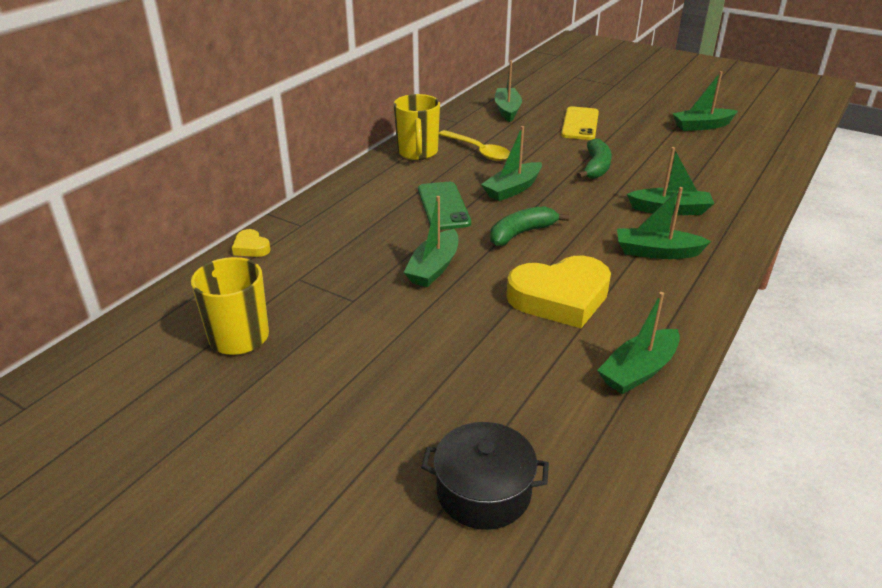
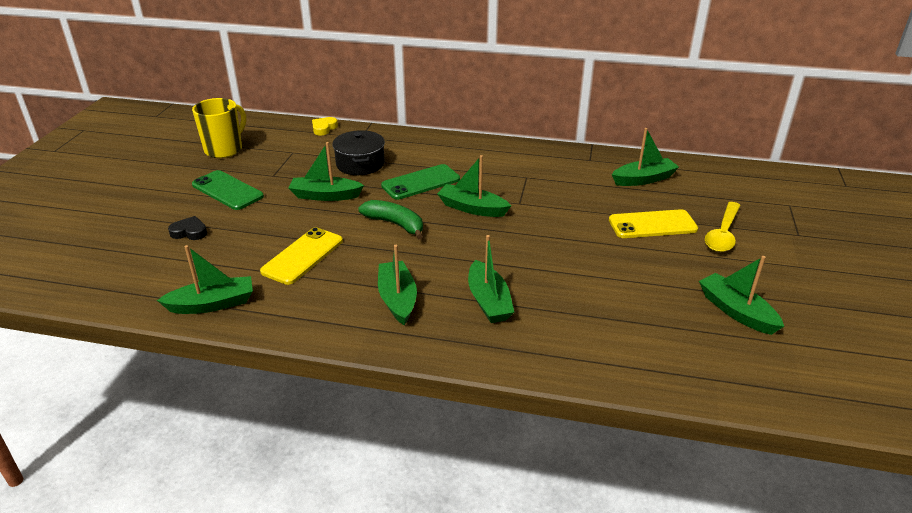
camera: 70 degrees right, 0 degrees up
yellow mug [394,94,440,160] -> none
black pot [421,422,549,530] -> black pot moved to [332,130,385,175]
yellow spoon [439,130,510,161] -> yellow spoon moved to [705,202,741,252]
yellow heart [506,256,611,328] -> yellow phone [260,227,343,285]
green banana [577,138,612,179] -> none
green boat [597,292,680,394] -> green boat turned 135 degrees clockwise [157,245,253,314]
none -> black heart [168,216,207,240]
none -> green phone [192,170,264,210]

